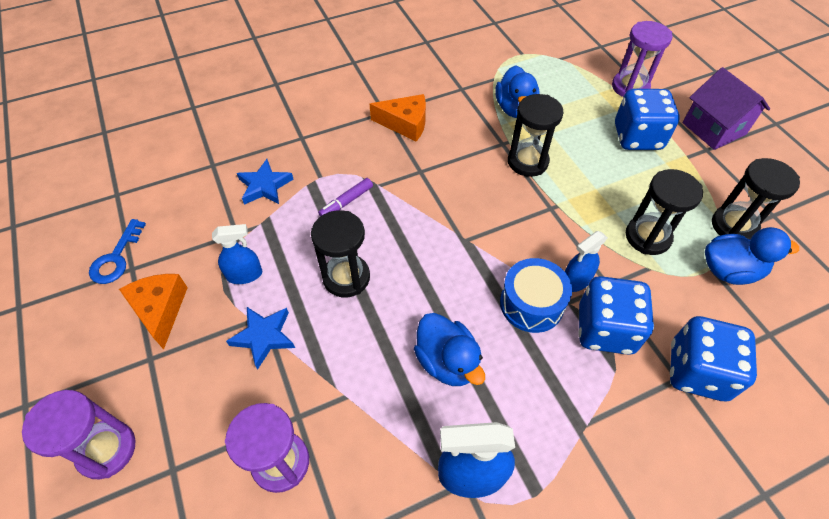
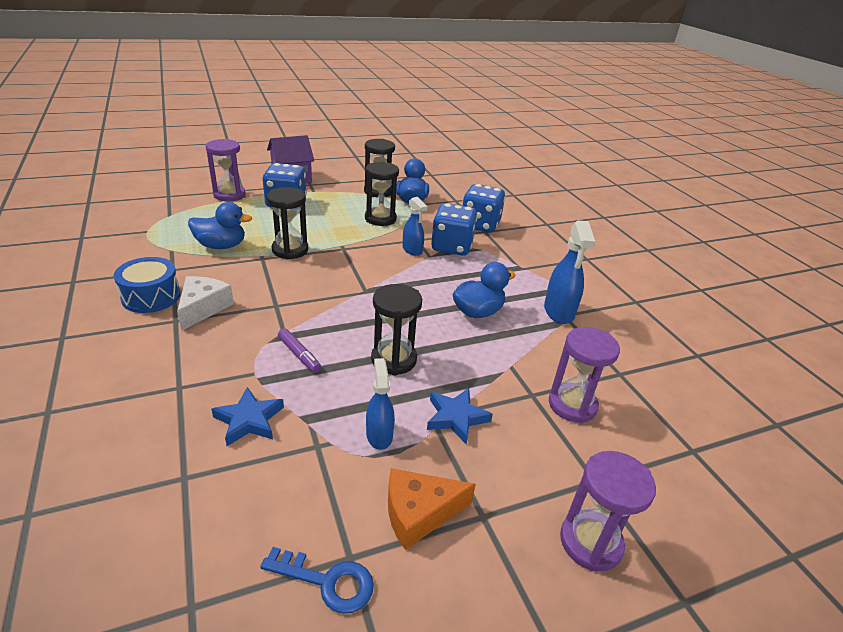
camera: 90 degrees left, 20 degrees down
orange cheese [370,94,426,142] -> white cheese [177,276,234,331]
blue drum [500,258,572,333] -> blue drum moved to [114,257,181,313]

